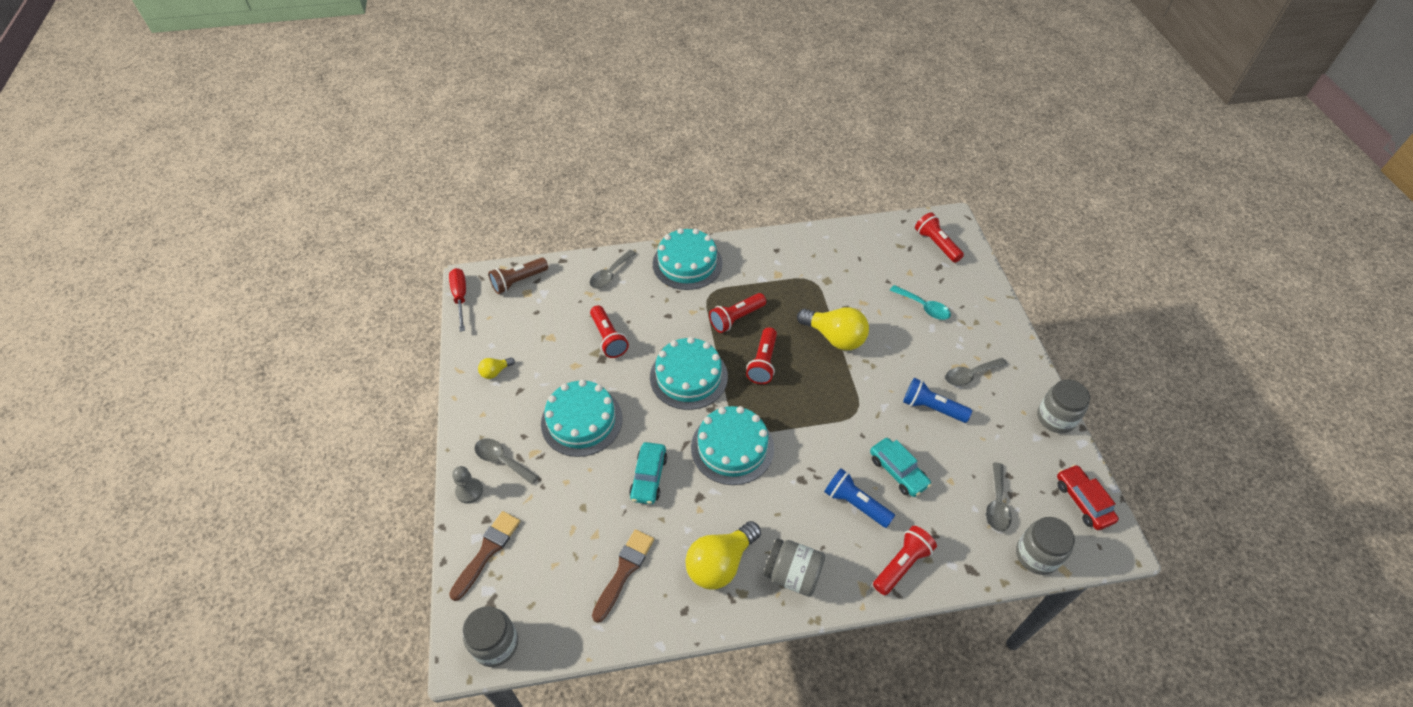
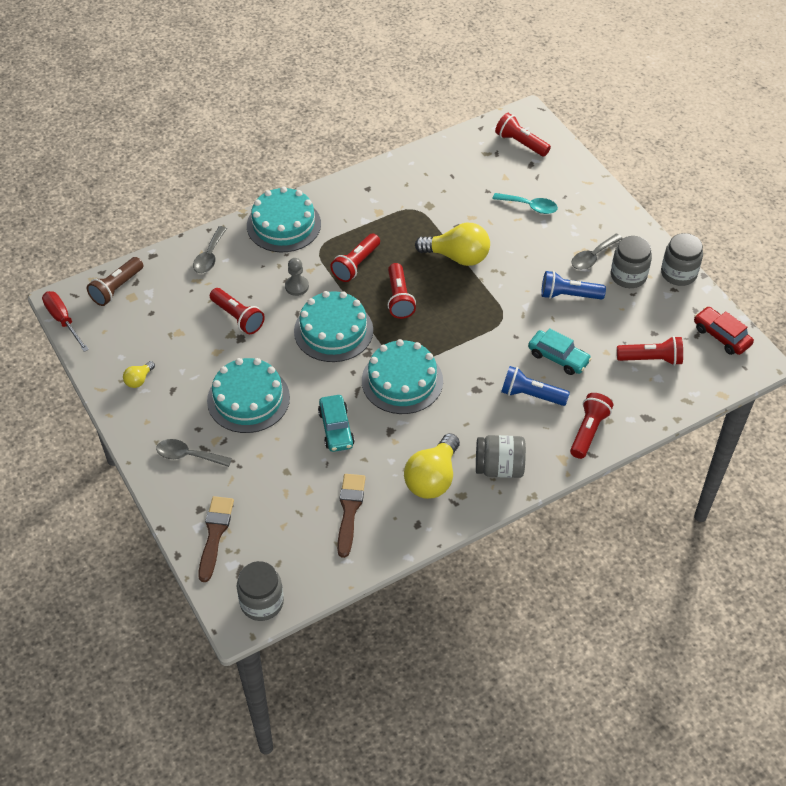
camera: 20 degrees left, 0 degrees up
grey pawn [452,466,483,504] -> grey pawn moved to [285,258,309,296]
grey spoon [986,463,1012,531] -> red flashlight [617,336,683,366]
grey jar [1016,517,1075,575] -> grey jar moved to [611,236,652,288]

